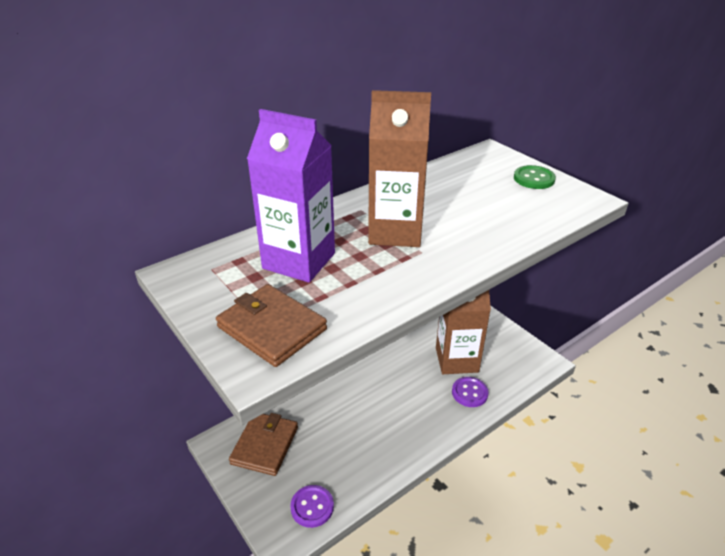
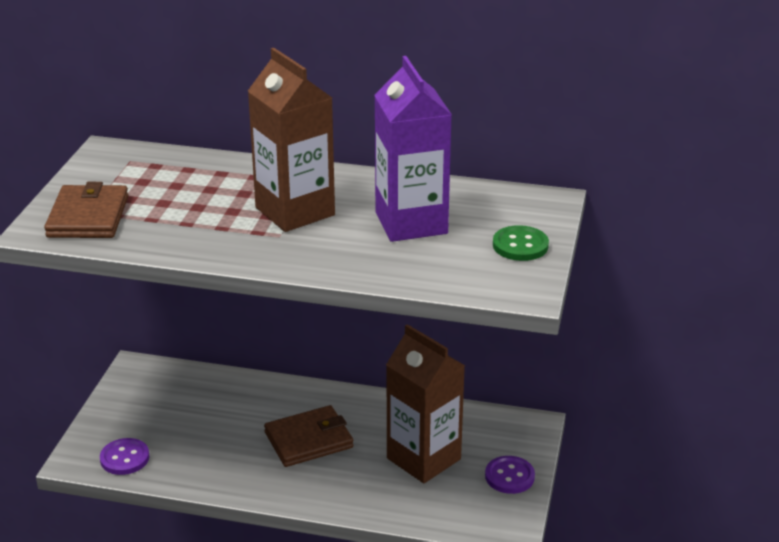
camera: 50 degrees right, 5 degrees down
brown wallet [229,413,298,476] -> brown wallet moved to [264,405,353,467]
purple carton [247,109,335,282] -> purple carton moved to [374,56,452,242]
purple button [452,377,489,407] -> purple button moved to [485,456,535,494]

